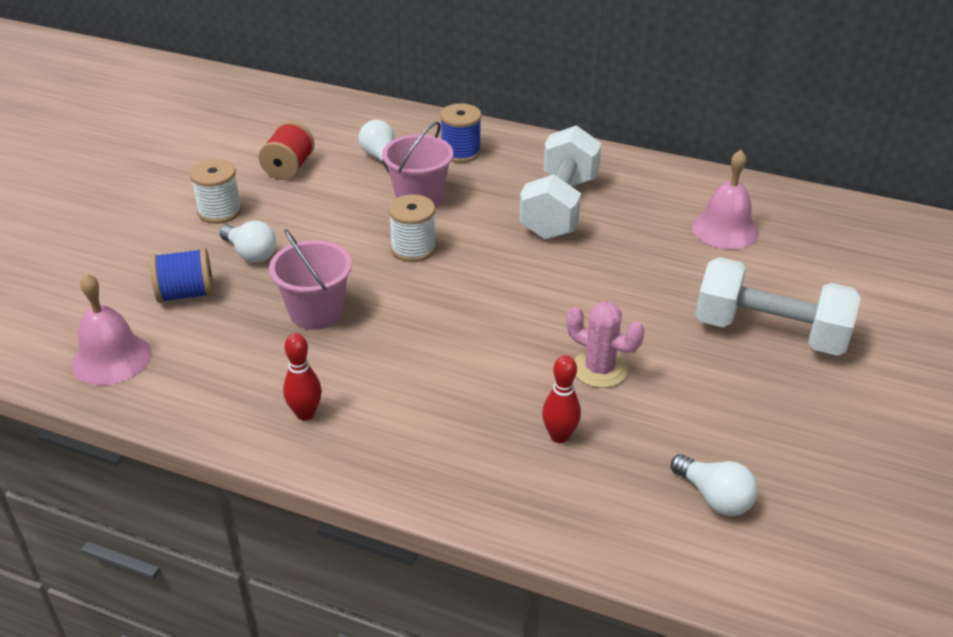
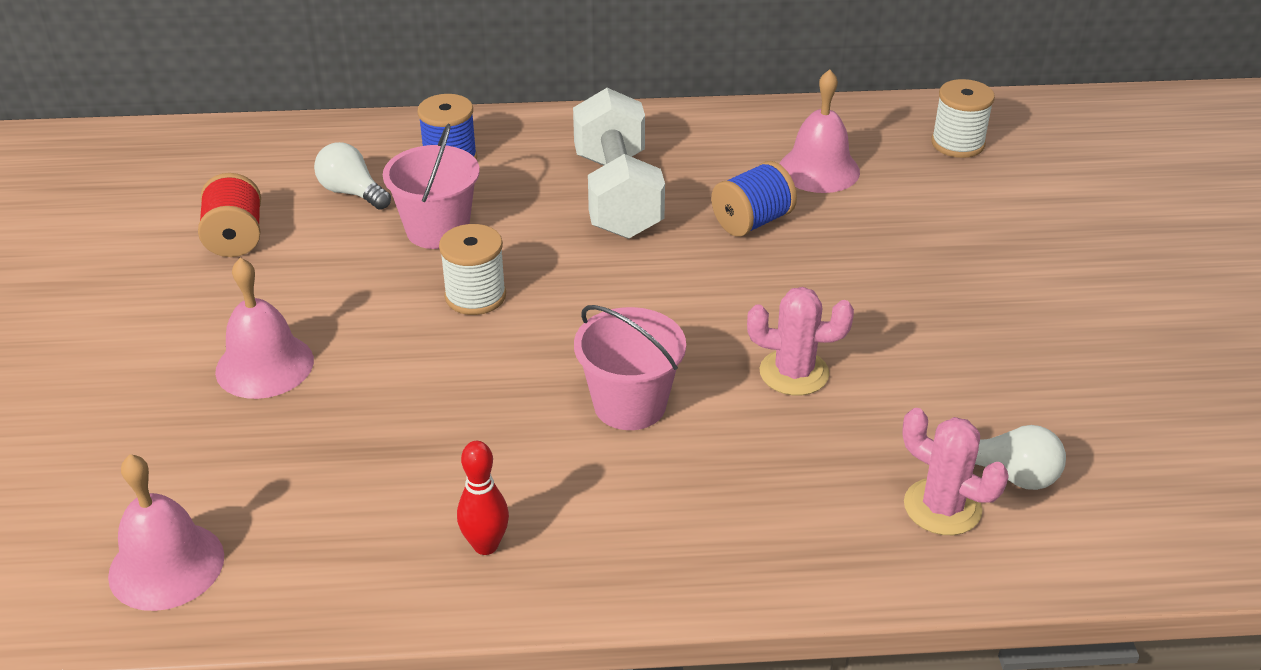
camera: 25 degrees left, 0 degrees up
blue spool [150,248,214,303] -> blue spool moved to [711,161,797,237]
white spool [190,159,242,224] -> white spool moved to [931,79,995,158]
white light bulb [220,221,276,263] -> pink bell [215,258,314,399]
pink bucket [269,230,352,330] -> pink bucket moved to [574,305,686,430]
red bowling pin [542,355,581,443] -> none
white dumbbell [695,257,861,356] -> none
none -> pink cactus [902,408,1009,535]

